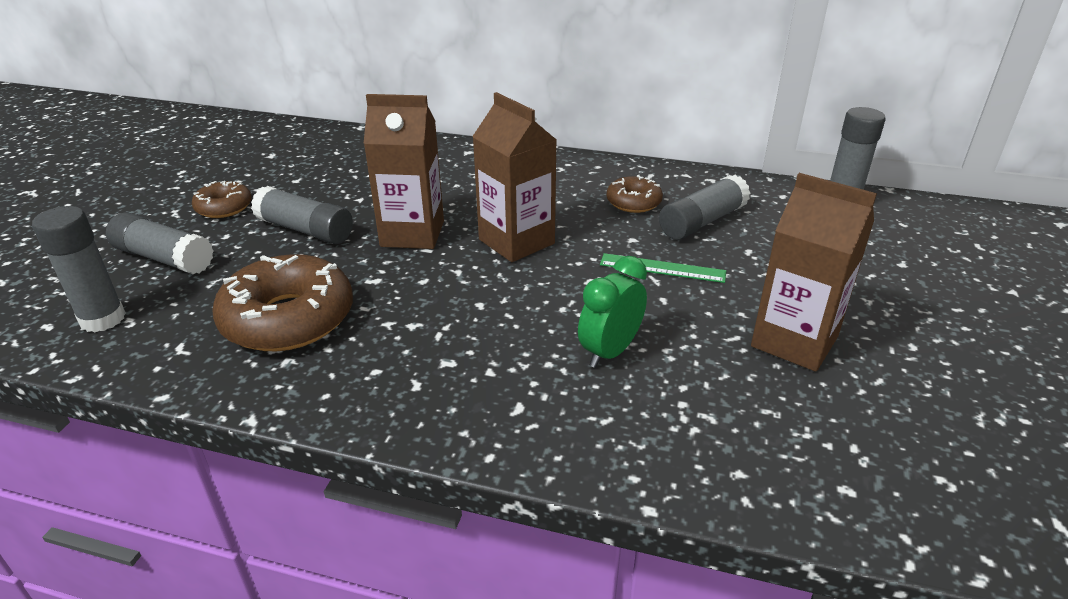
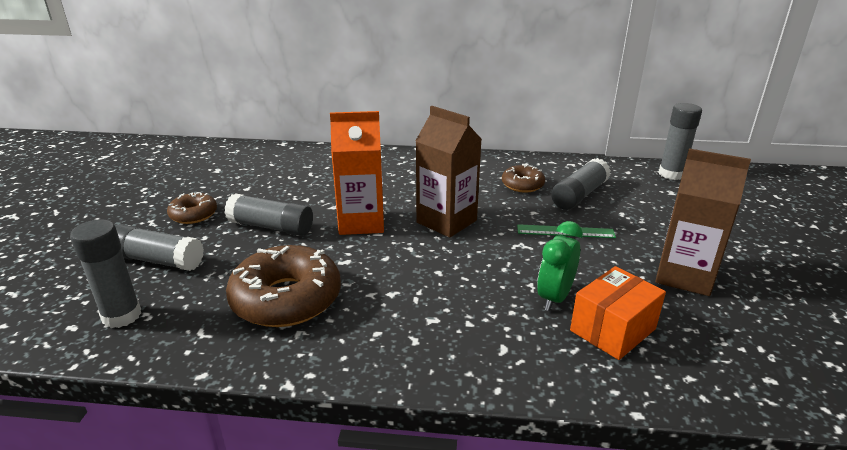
camera: 10 degrees left, 5 degrees down
brown carton [364,94,444,249] -> orange carton [330,111,384,235]
none -> orange box [570,266,666,360]

